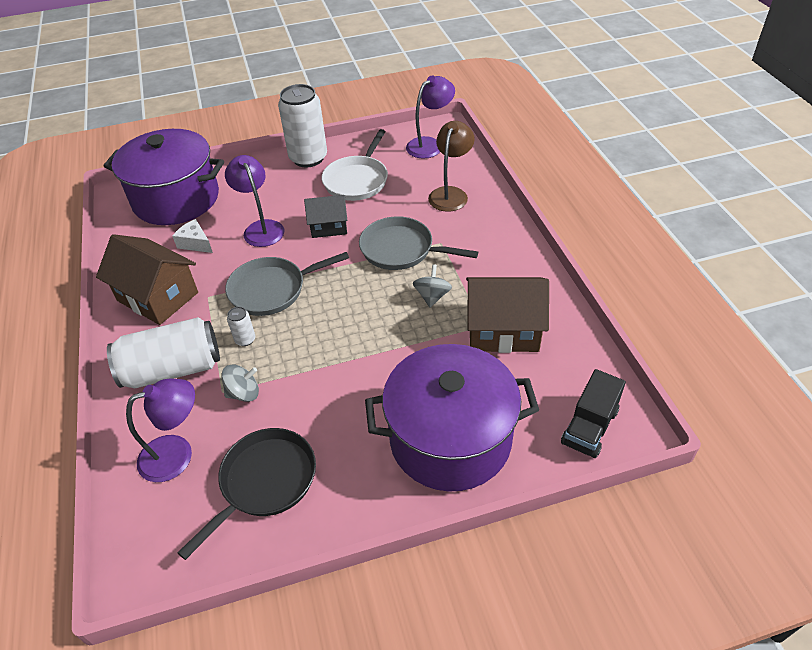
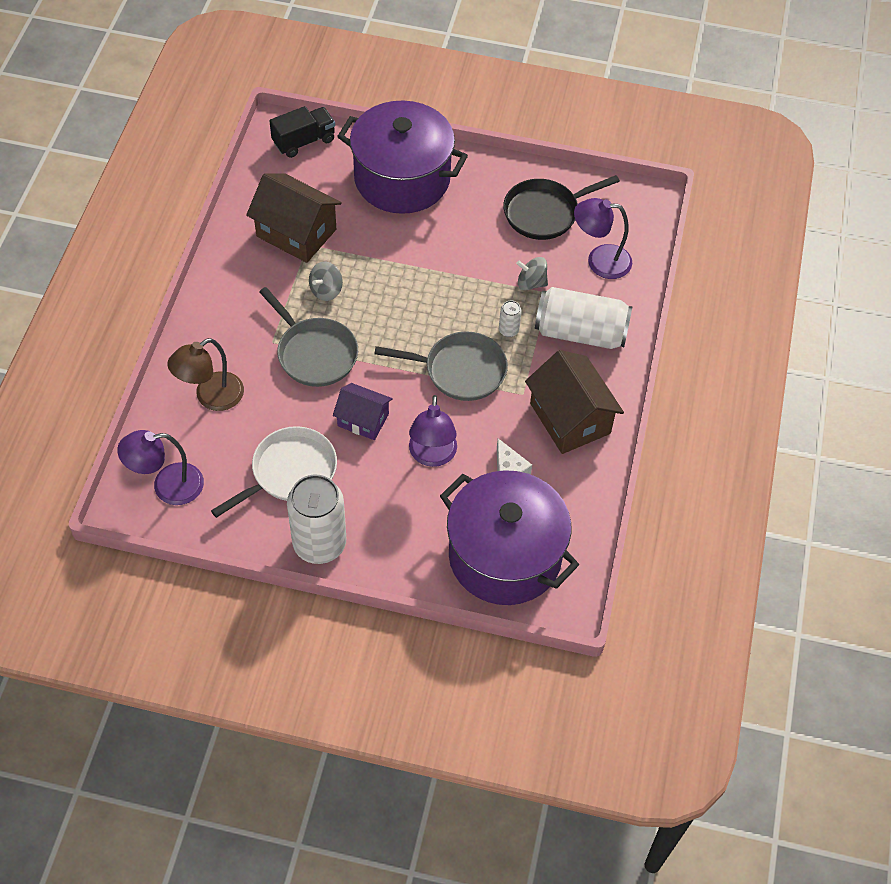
camera: 155 degrees left, 10 degrees up
black house [304,195,347,238] -> purple house [333,383,393,440]

